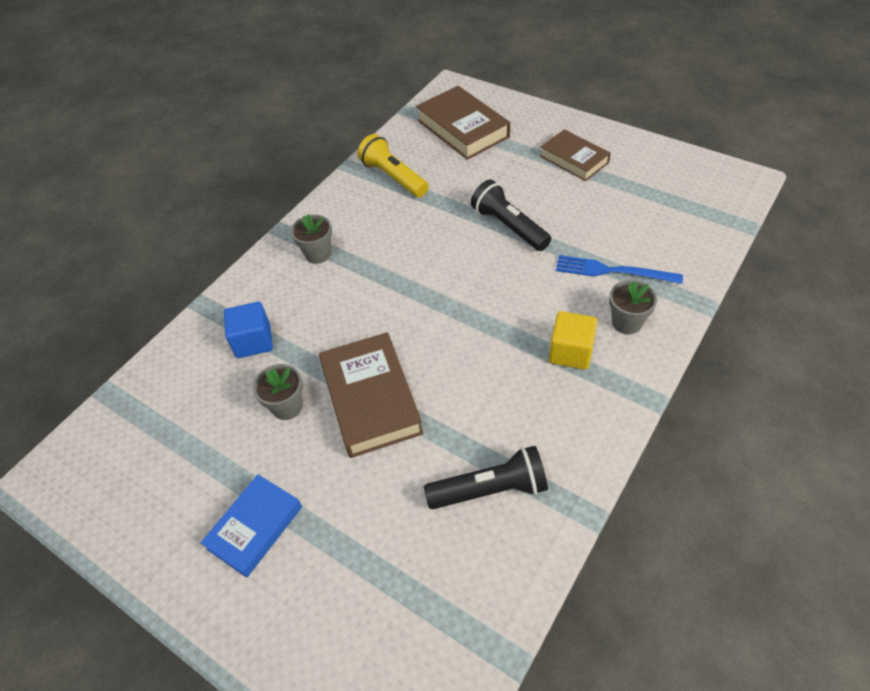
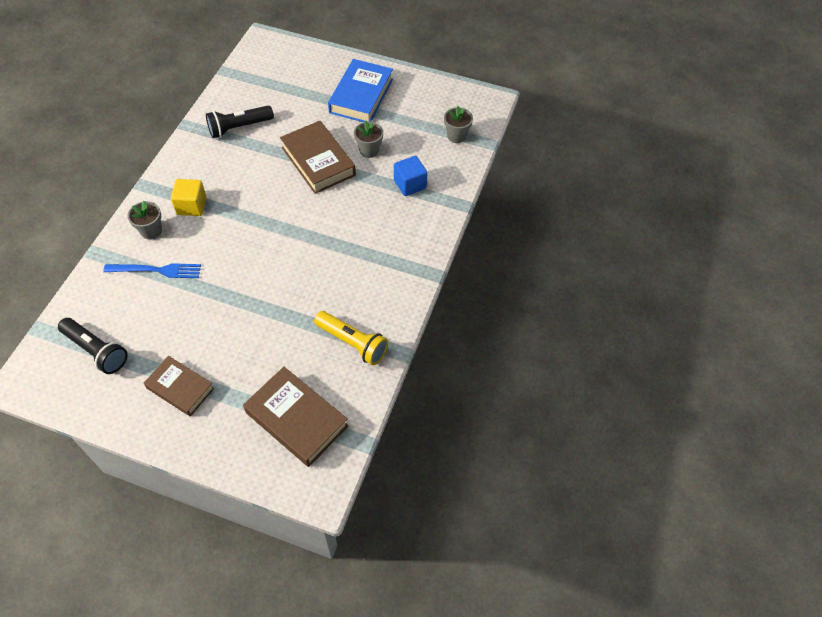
camera: 160 degrees right, 5 degrees up
blue book [201,474,302,578] -> blue book [328,59,393,122], size x1.51
grey flower pot [291,214,332,264] -> grey flower pot moved to [444,106,473,143]
black flashlight [471,180,551,251] -> black flashlight moved to [58,318,128,374]

